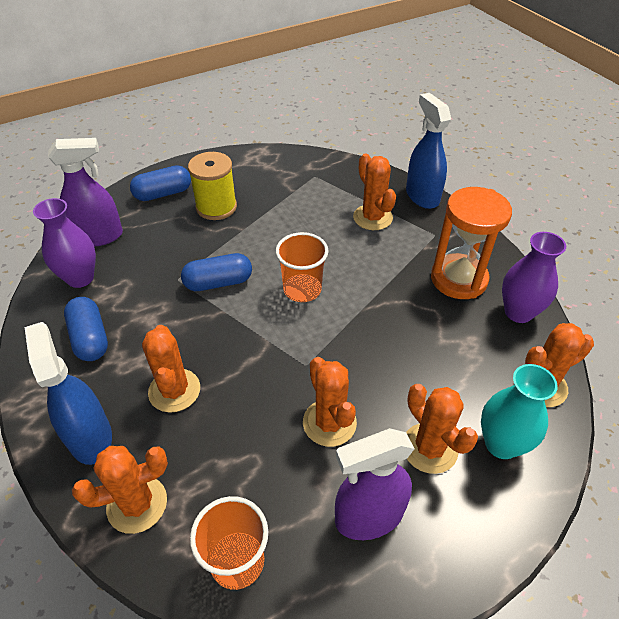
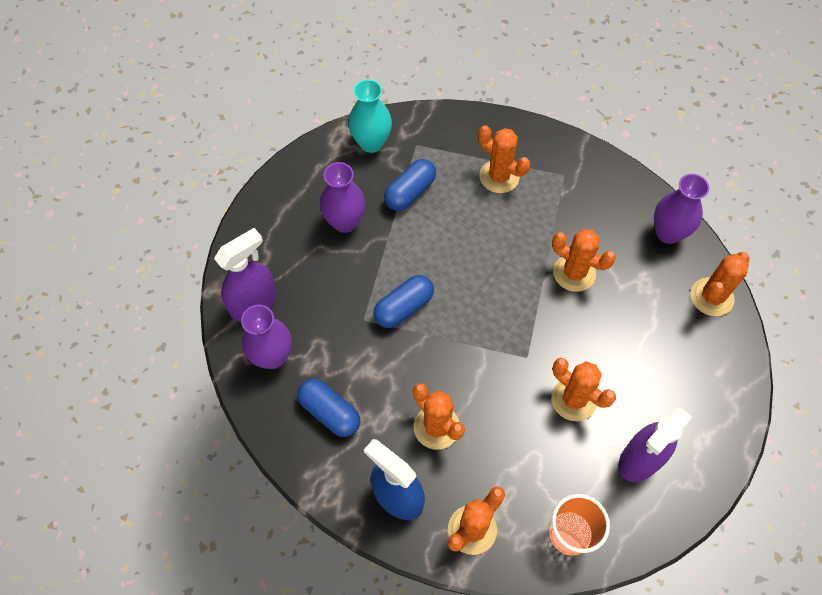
camera: 25 degrees left, 15 degrees up
blue capsule [130,165,191,201] -> blue capsule moved to [384,159,436,211]
yellow spool [188,152,237,220] -> purple vase [320,162,366,233]
orange cup [276,232,329,302] -> none
blue spray bottle [406,93,451,209] -> none
orange cactus [406,384,478,474] -> orange cactus moved to [552,229,616,292]
orange hourglass [431,187,512,299] -> none
turquoise vase [481,364,558,459] -> turquoise vase moved to [348,79,392,153]

